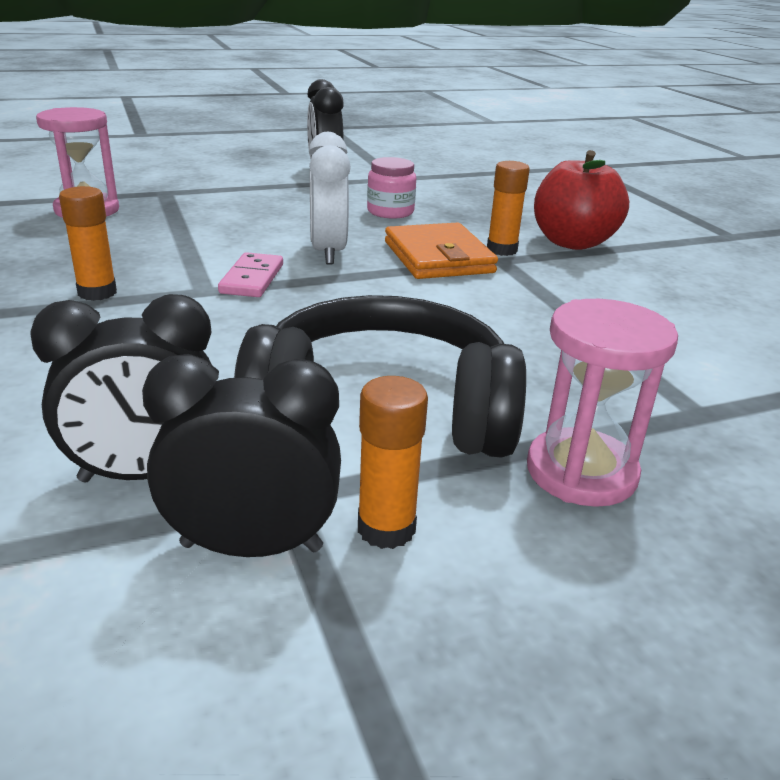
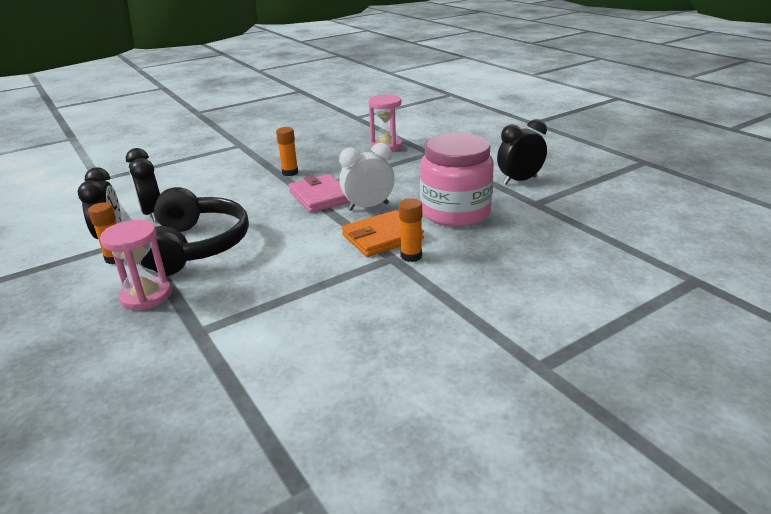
camera: 80 degrees right, 0 degrees up
pink domino [218,252,283,297] -> pink wallet [289,174,350,213]
pink jar [367,157,416,219] -> pink jar [420,133,494,227], size x2.13
red apple [534,150,629,250] -> none

